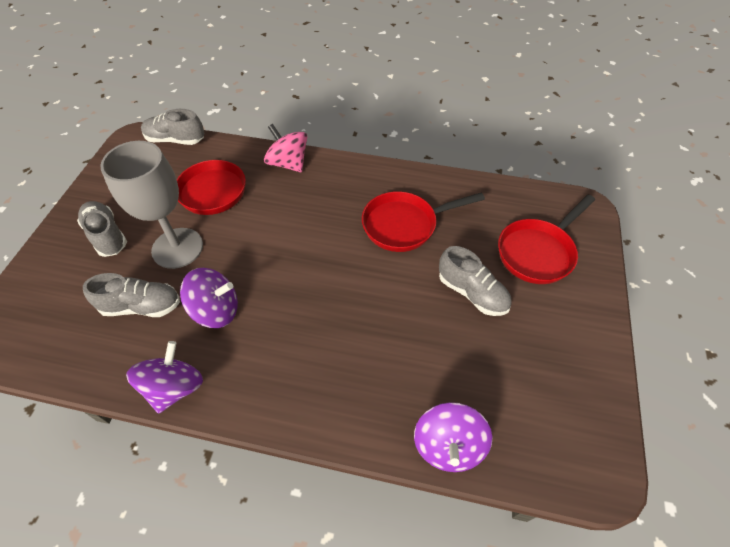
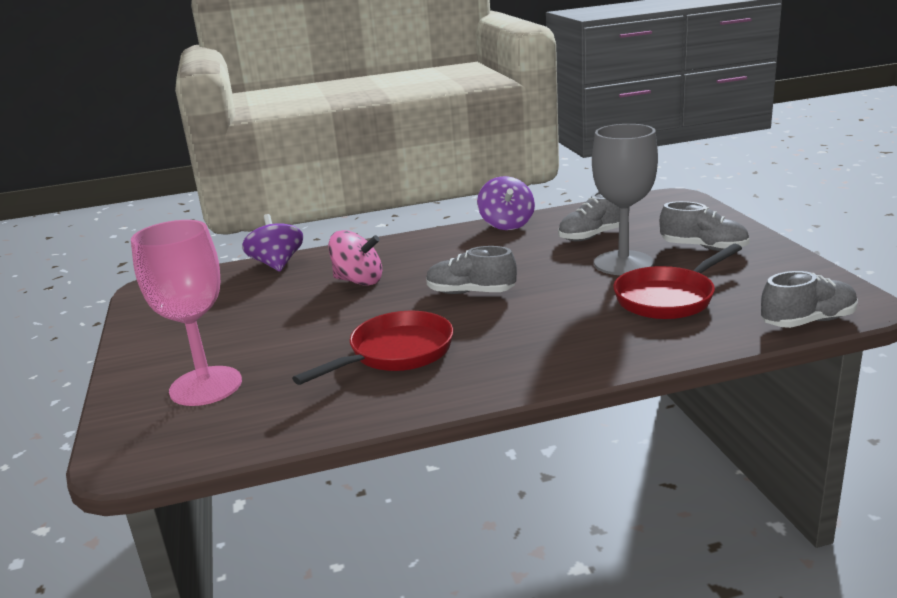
camera: 155 degrees right, 30 degrees down
purple spinning top [180,268,238,328] -> none
pink spinning top [264,124,307,172] -> pink spinning top moved to [328,230,382,286]
grey shoe [439,246,512,316] -> grey shoe moved to [426,246,517,294]
red pan [498,195,595,284] -> pink goblet [131,220,242,406]

